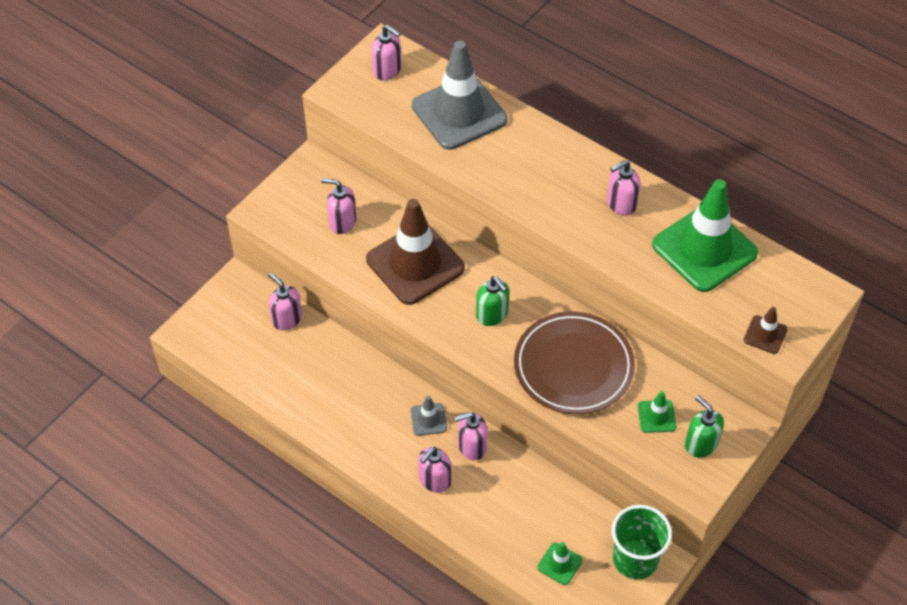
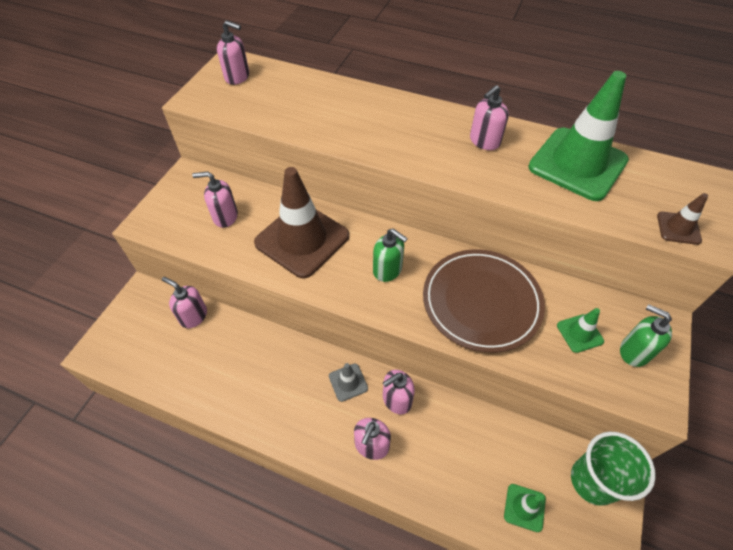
camera: 15 degrees left, 0 degrees up
grey traffic cone [412,41,508,150] -> none

